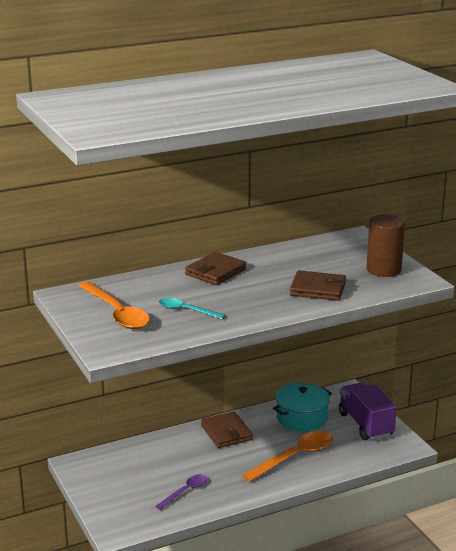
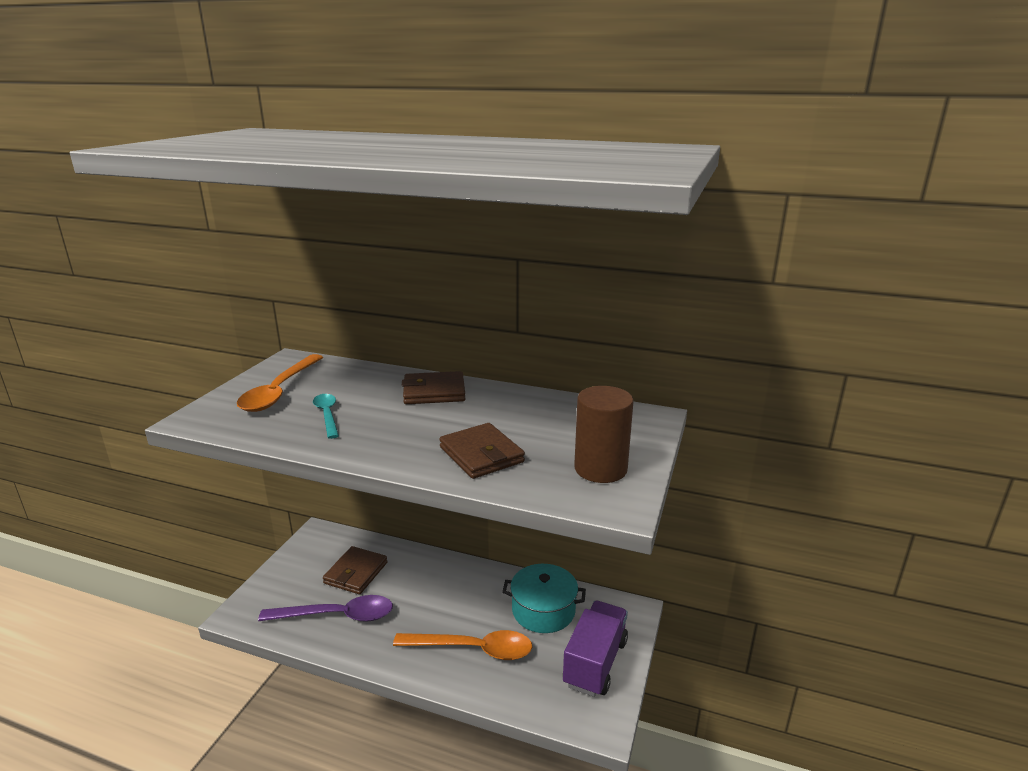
camera: 45 degrees right, 0 degrees up
purple spoon [155,474,207,510] -> purple spoon [258,595,393,622], size x1.74
brown wallet [201,411,253,448] -> brown wallet moved to [323,546,388,594]

